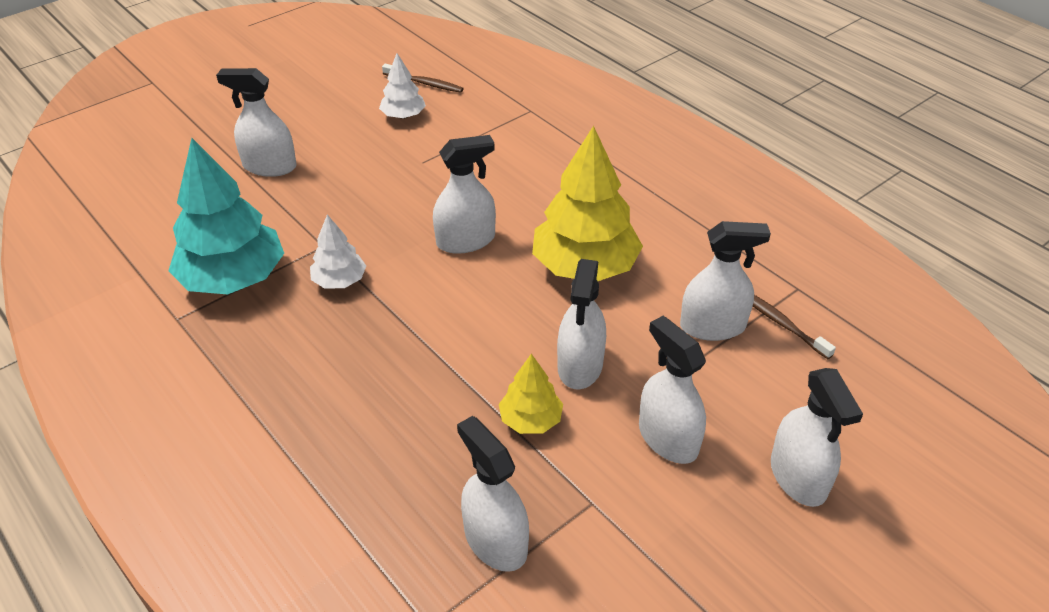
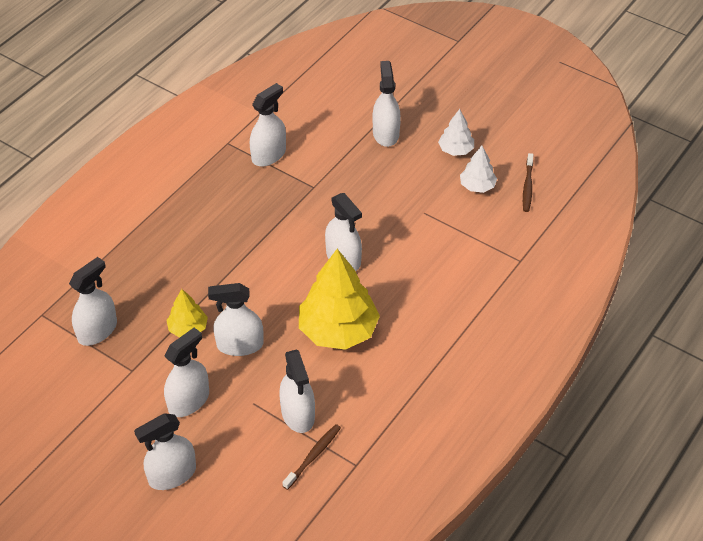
camera: 75 degrees right, 5 degrees up
turquoise tree [168,138,284,295] -> white spray bottle [250,83,286,166]
white tree [310,215,366,289] -> white tree moved to [438,109,474,156]

